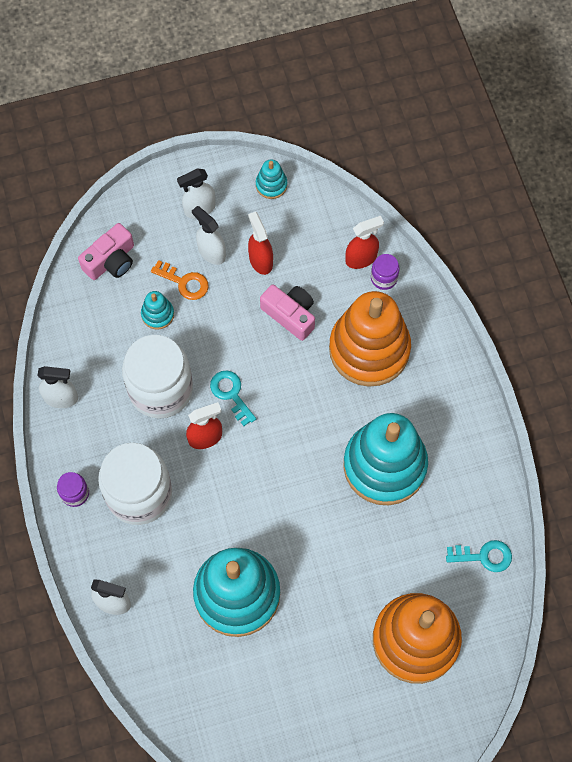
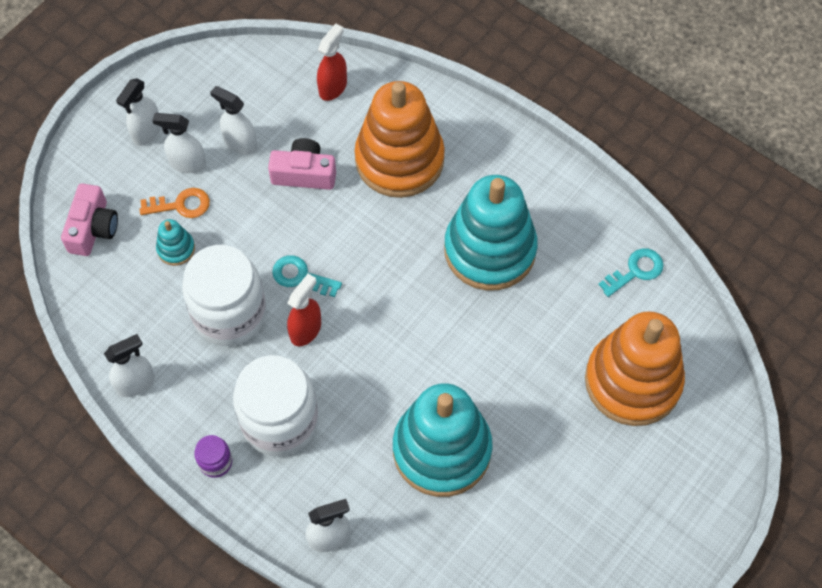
camera: 35 degrees left, 5 degrees down
red spray bottle [248,211,273,275] -> white spray bottle [210,86,257,155]
turquoise stacking toy [256,159,287,199] -> none
purple jar [371,254,400,290] -> none

